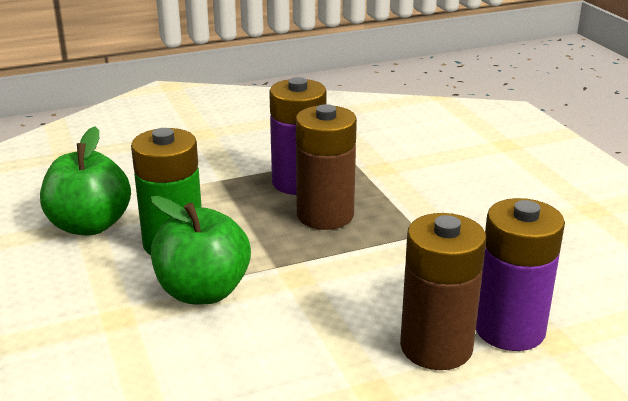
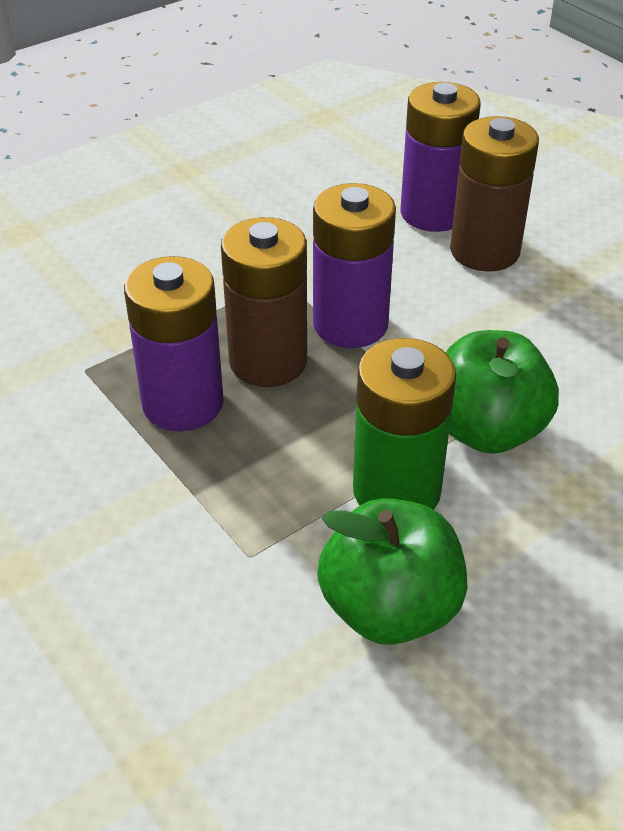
camera: 105 degrees left, 15 degrees up
none -> purple battery [313,183,396,348]

